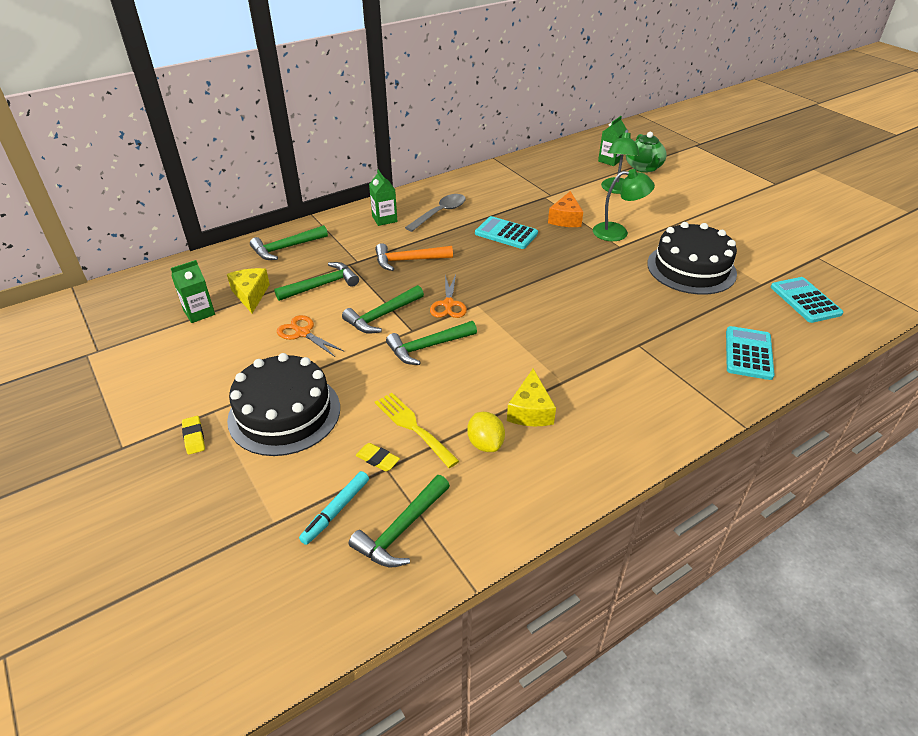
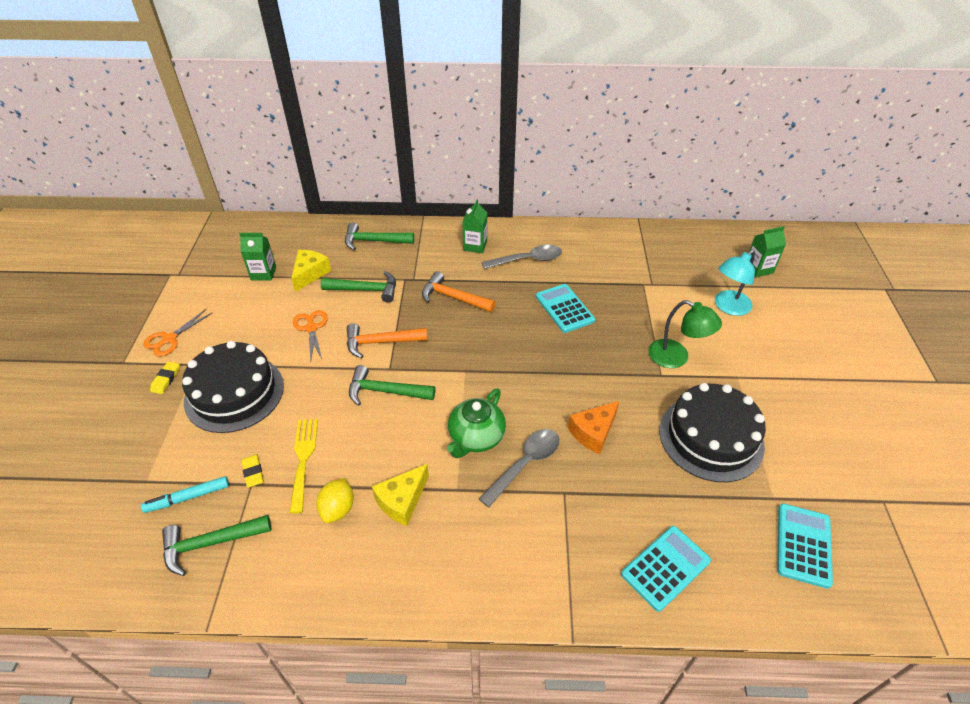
camera: 35 degrees right, 5 degrees up
green hammer [342,285,424,334] -> orange hammer [347,323,428,358]
orange scissors [430,275,467,318] -> orange scissors moved to [143,309,213,357]
orange cheese [548,191,583,227] -> orange cheese moved to [568,401,619,454]
green lamp [601,129,639,194] -> turquoise lamp [715,250,755,316]
green teapot [626,132,667,173] -> green teapot moved to [447,388,506,458]
none -> grey spoon [479,429,559,507]

